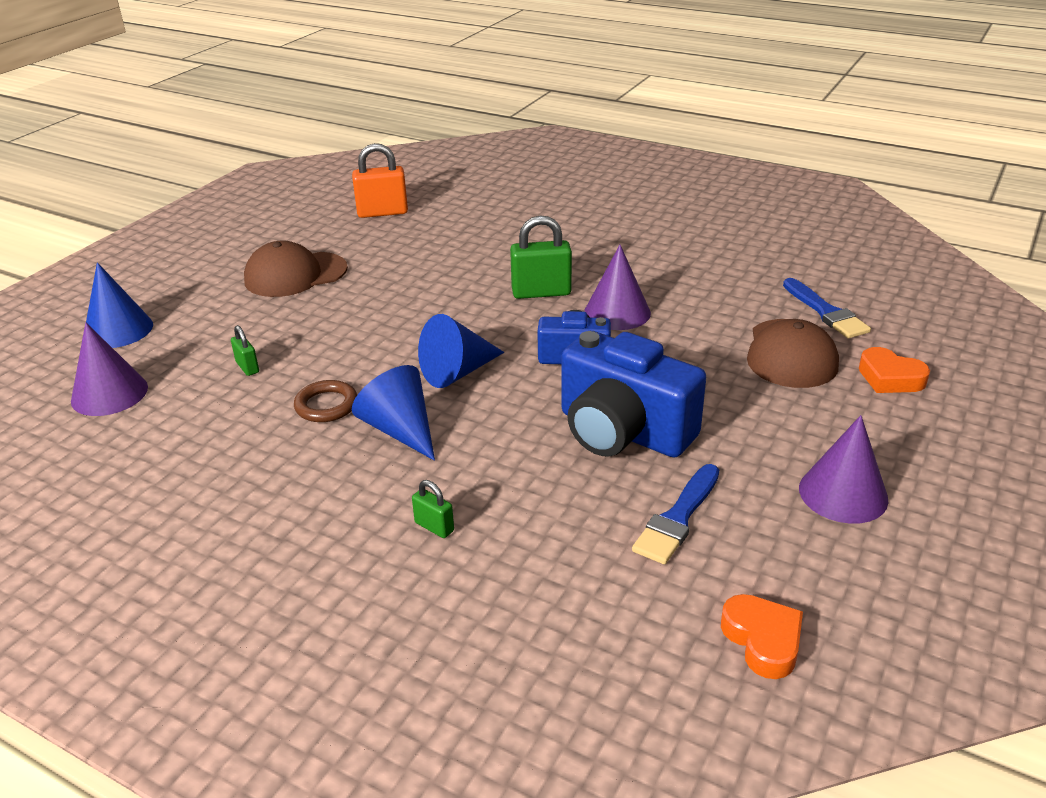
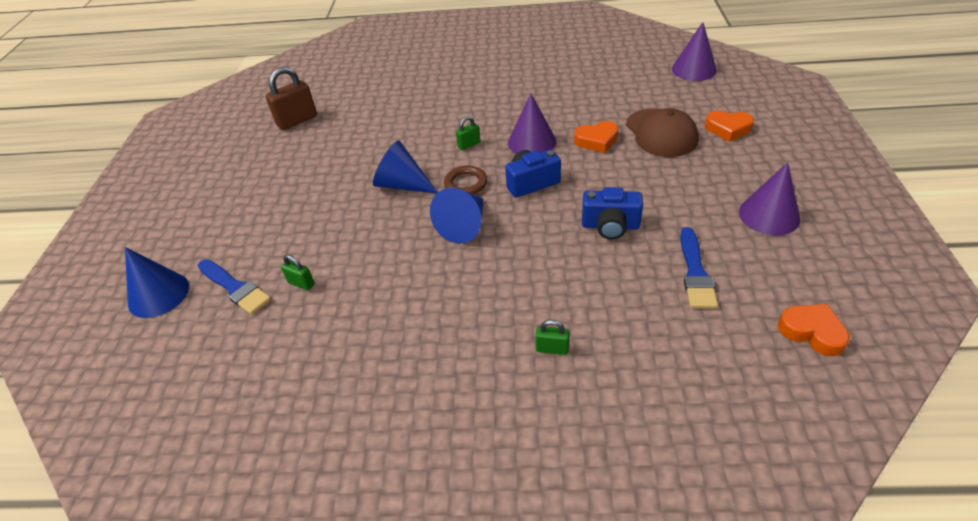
camera: 25 degrees left, 10 degrees up
purple cone [71,322,148,416] -> purple cone moved to [672,22,717,81]
brown cap [244,241,348,297] -> none
brown ring [294,380,357,422] -> brown ring moved to [444,165,487,195]
orange padlock [352,143,408,218] -> brown padlock [265,67,317,130]
blue cone [352,365,435,461] -> blue cone moved to [373,140,438,193]
green padlock [510,215,572,299] -> green padlock [456,116,480,150], size x0.52
blue camera [561,331,706,457] -> blue camera [582,187,643,240], size x0.57
blue brush [783,278,871,338] -> blue brush moved to [197,259,271,315]
none -> orange heart [574,121,619,153]

